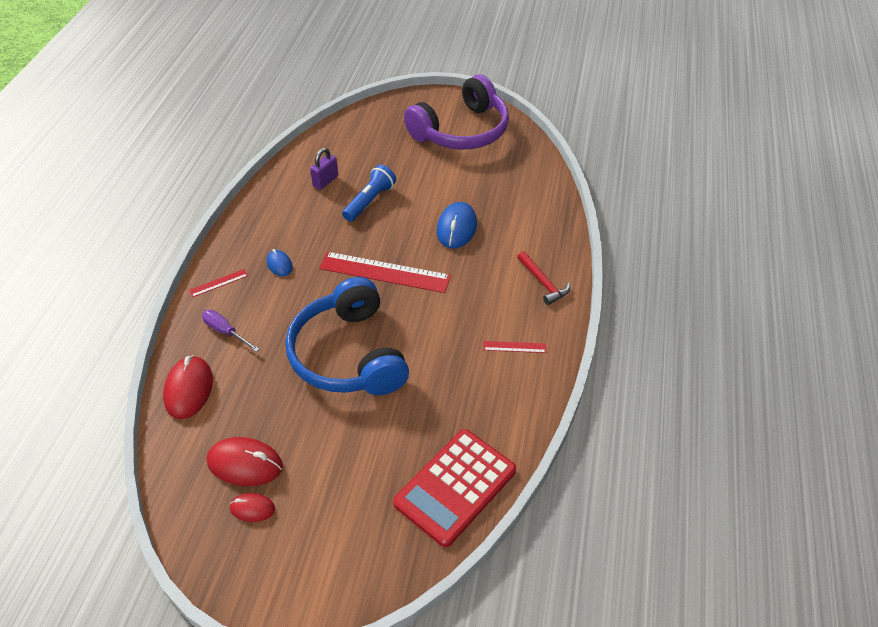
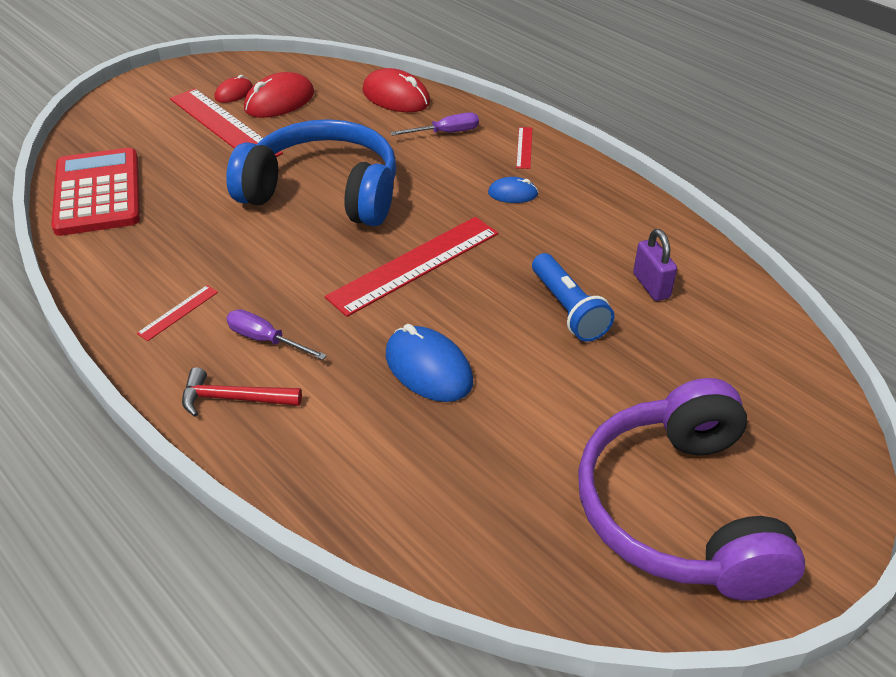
camera: 125 degrees right, 5 degrees down
none -> red ruler [170,88,283,157]
none -> purple screwdriver [226,309,327,360]

